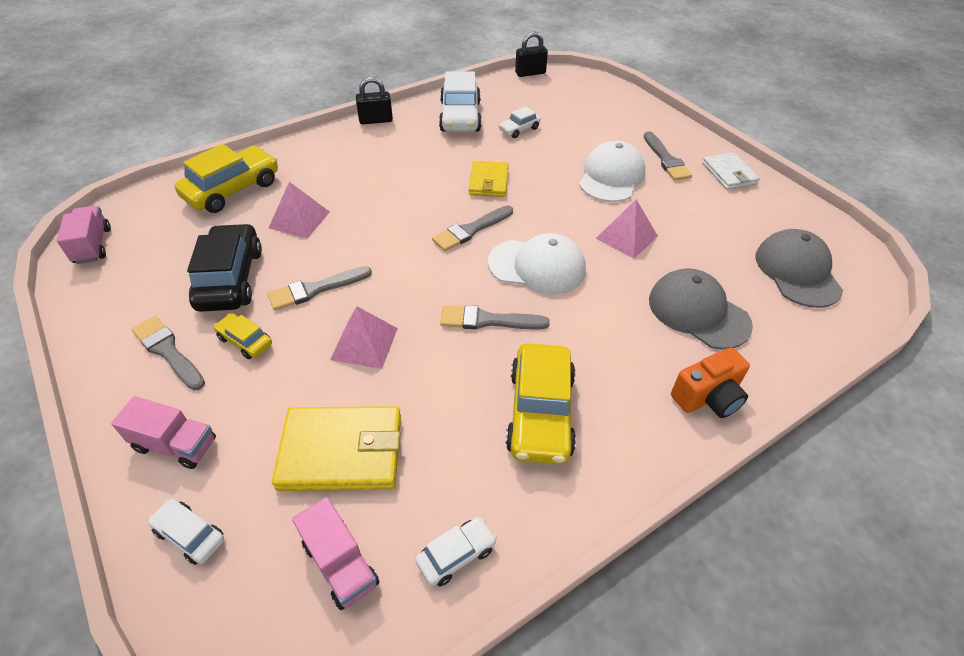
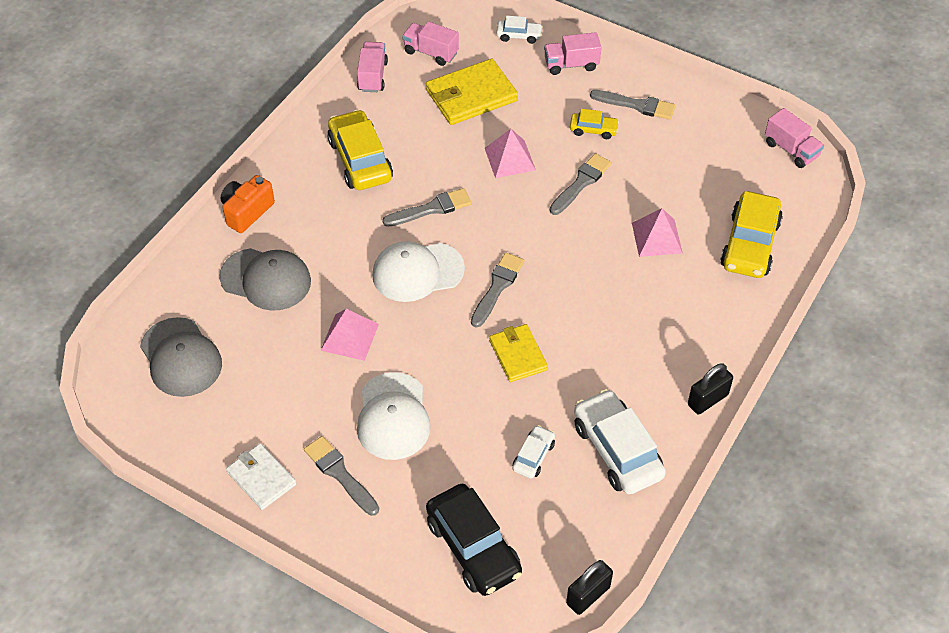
camera: 155 degrees right, 5 degrees up
black car [187,223,262,312] -> black car moved to [426,484,522,596]
white car [415,517,497,586] -> pink truck [357,42,388,92]

